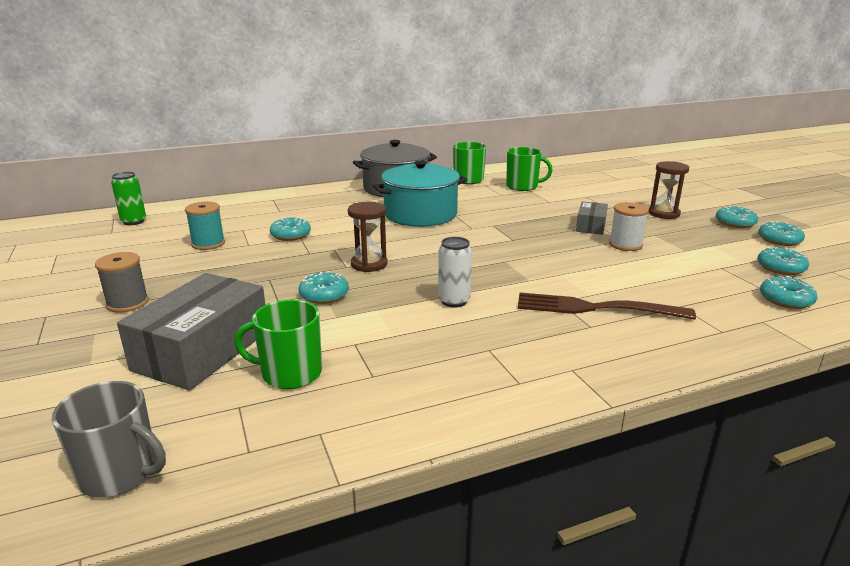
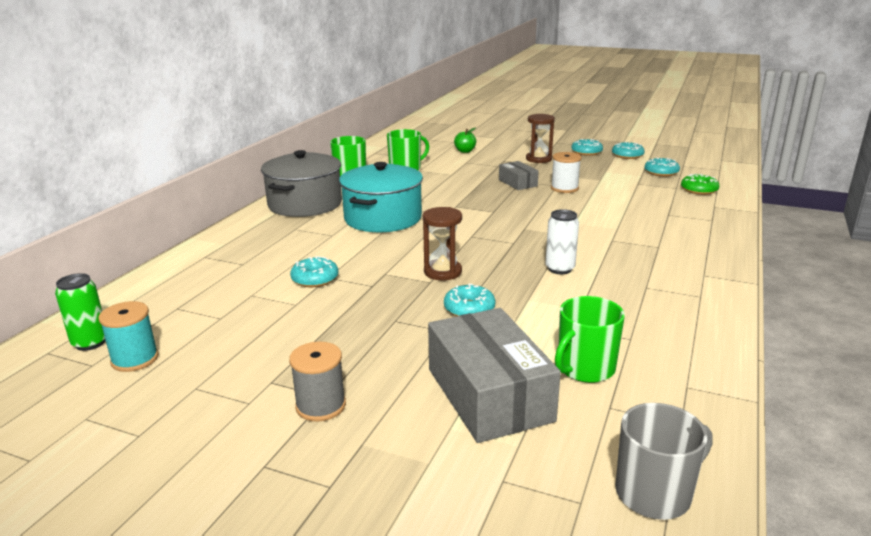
camera: 45 degrees left, 0 degrees up
turquoise spool [185,201,225,250] -> turquoise spool moved to [98,301,159,372]
brown fork [518,293,696,320] -> none
turquoise donut [760,276,818,309] -> green donut [681,174,719,195]
none -> green apple [454,127,476,153]

